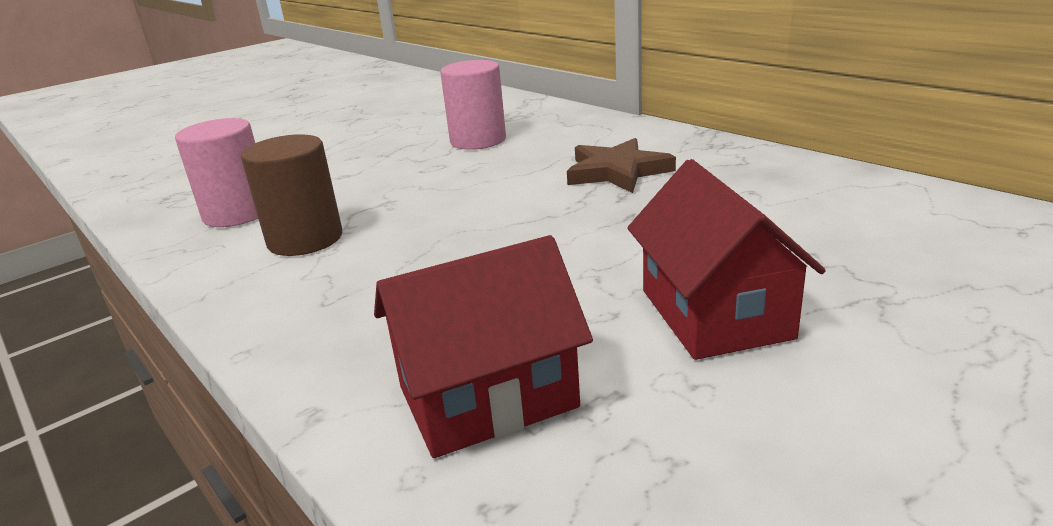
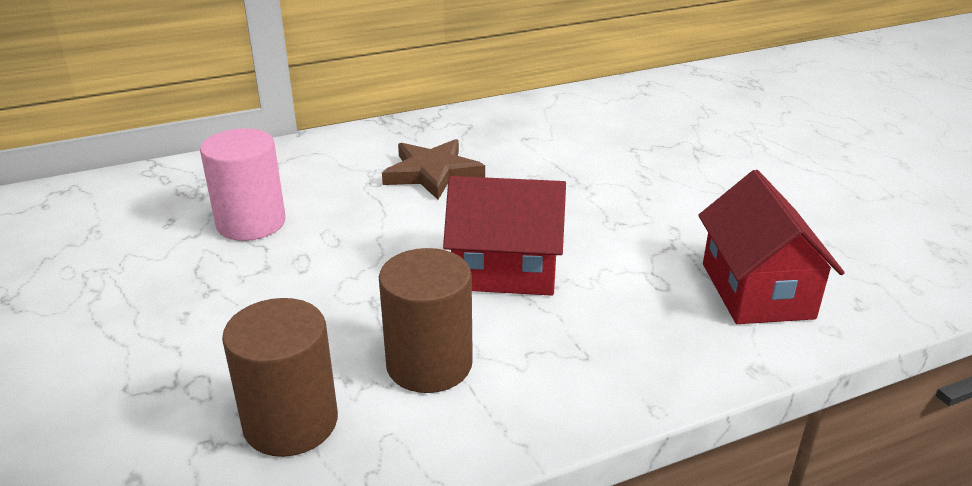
camera: 75 degrees left, 5 degrees up
pink cylinder [175,118,258,227] -> brown cylinder [222,298,338,457]
red house [627,159,826,360] -> red house moved to [443,176,566,296]

